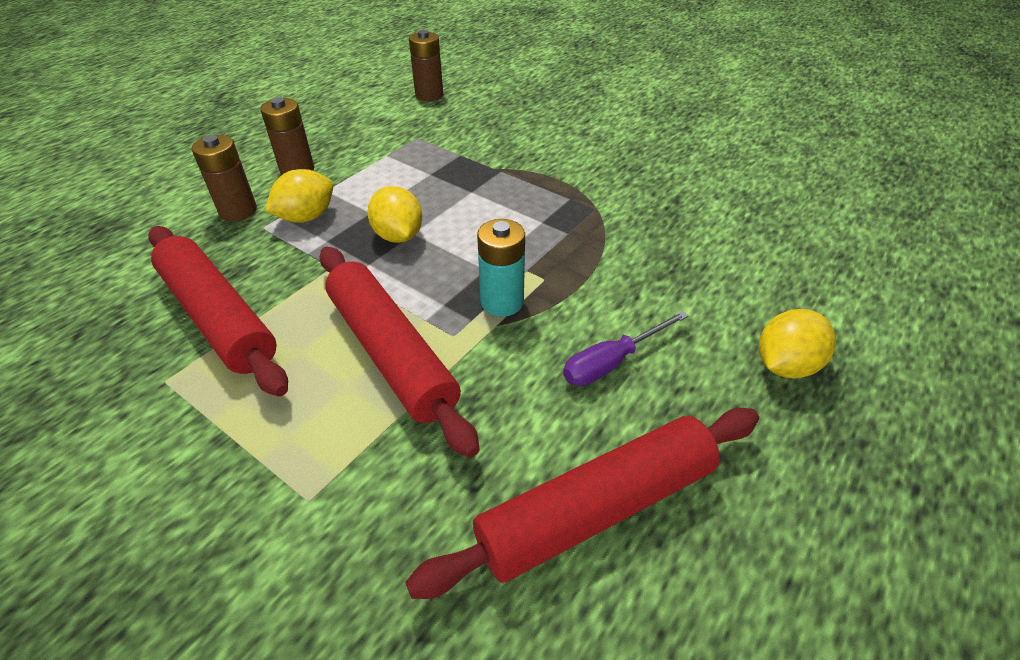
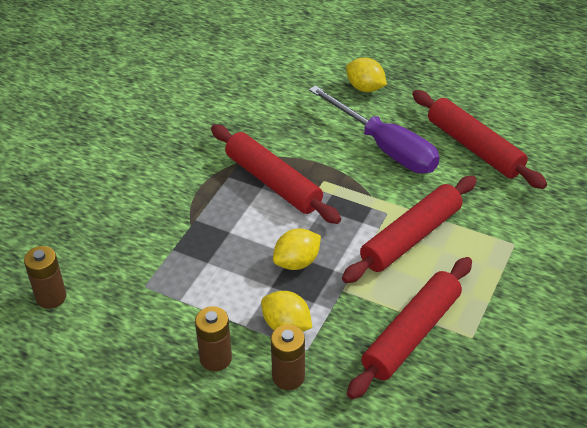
camera: 100 degrees left, 0 degrees up
turquoise battery [477,219,525,317] -> none
purple screwdriver [563,311,688,386] -> purple screwdriver [309,85,440,173], size x1.93
none -> red rolling pin [211,125,341,224]

